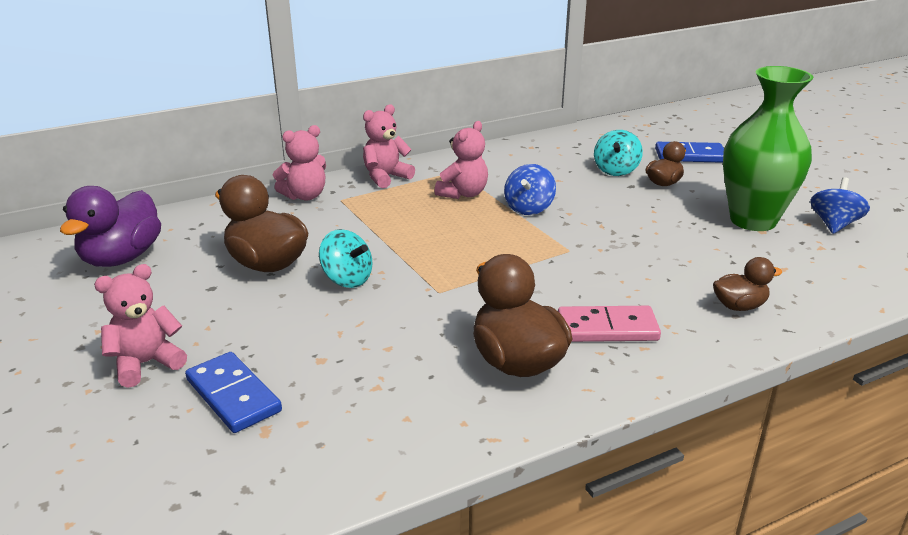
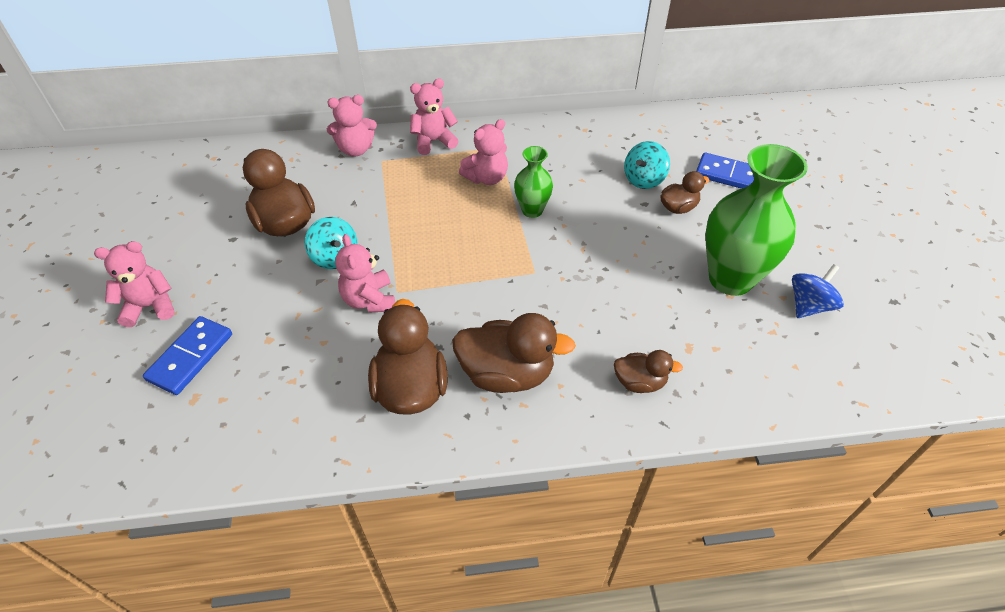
camera: 20 degrees right, 20 degrees up
purple duck [60,186,161,267] -> none
blue domino [185,352,282,433] -> blue domino turned 45 degrees clockwise [143,316,232,395]
blue spinning top [504,164,556,215] -> green vase [514,146,553,218]
pink domino [558,306,661,342] -> brown duck [452,313,576,393]
none -> pink teddy bear [335,234,395,312]

